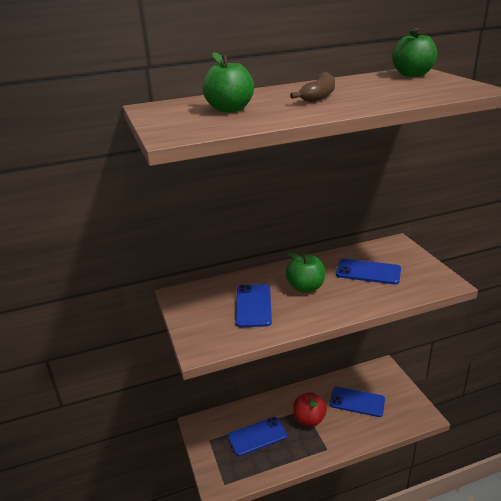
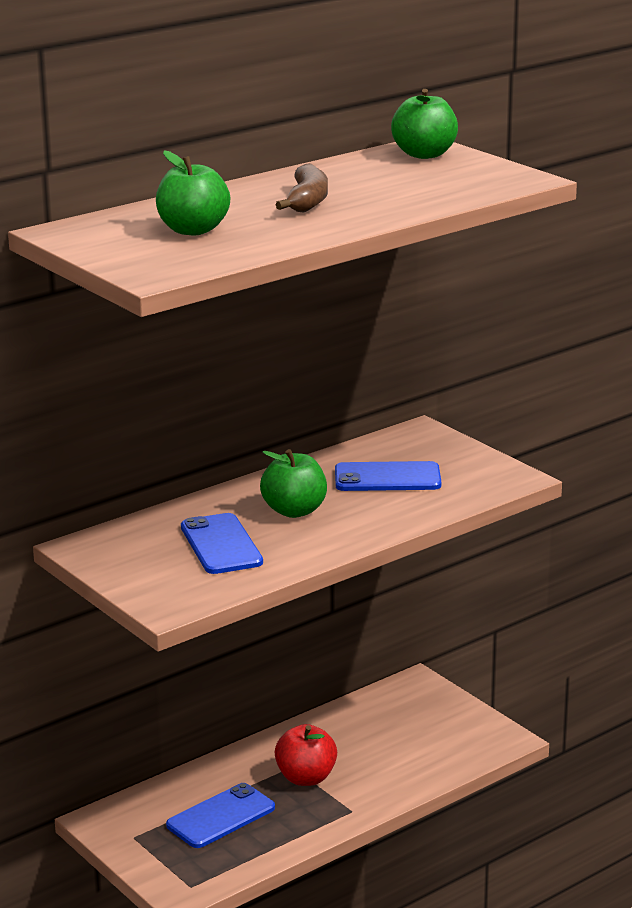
camera: 20 degrees left, 5 degrees down
blue phone [330,387,385,417] -> none

